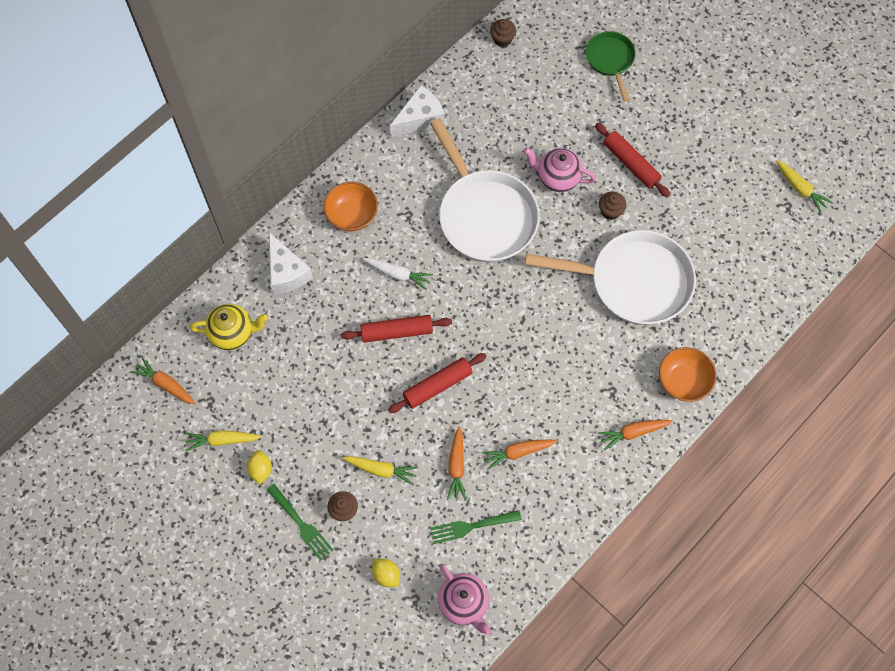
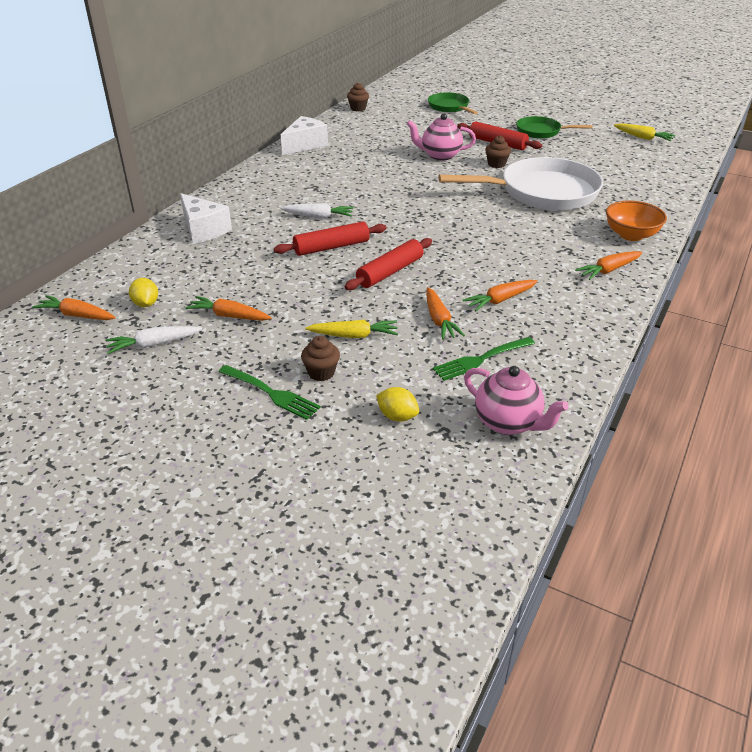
camera: 15 degrees left, 30 degrees down
yellow carrot [185,430,261,451] -> white carrot [105,326,202,354]
yellow teapot [190,304,268,350] -> none
yellow lemon [247,450,272,484] -> yellow lemon moved to [129,278,158,307]
orange bowl [323,182,378,231] -> none
white pan [430,118,540,262] -> none
none -> orange carrot [185,296,272,321]
none -> green pan [516,116,593,139]

